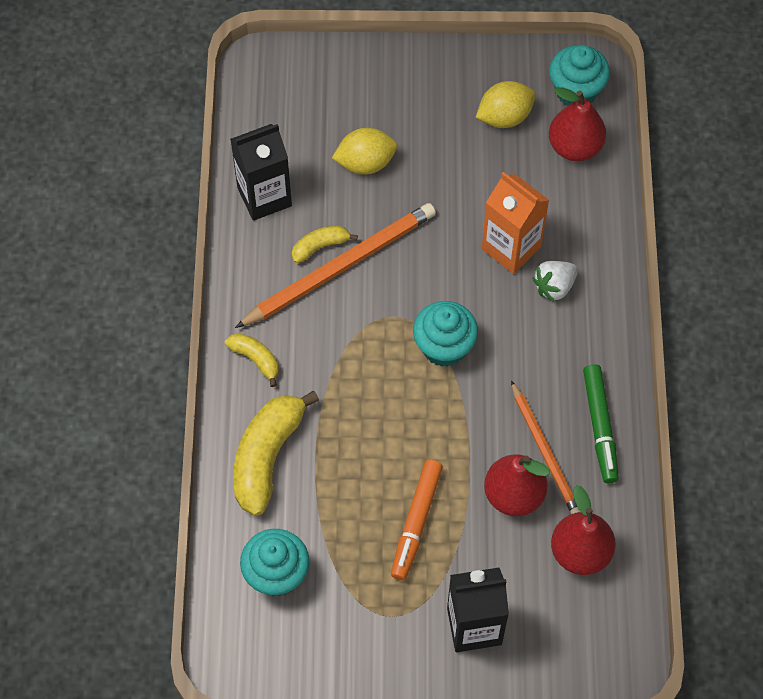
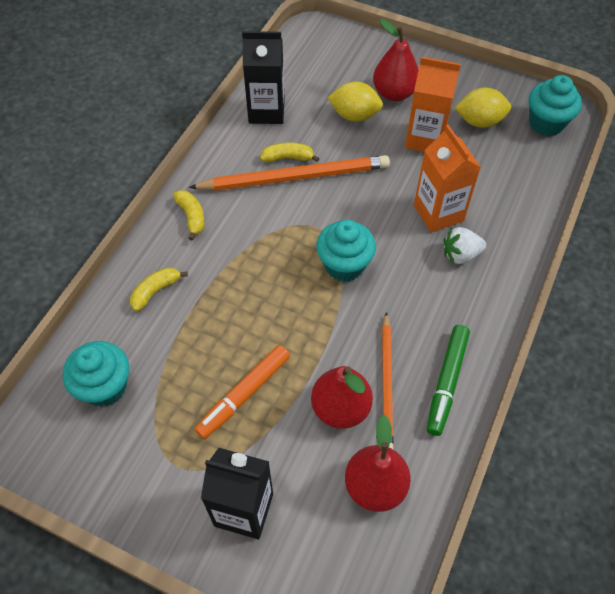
camera: 25 degrees right, 5 degrees down
yellow banana [233,391,319,516] -> yellow banana [130,267,188,311], size x0.52
red pear [549,87,606,161] -> red pear moved to [373,19,419,101]
none -> orange carton [405,57,461,152]

